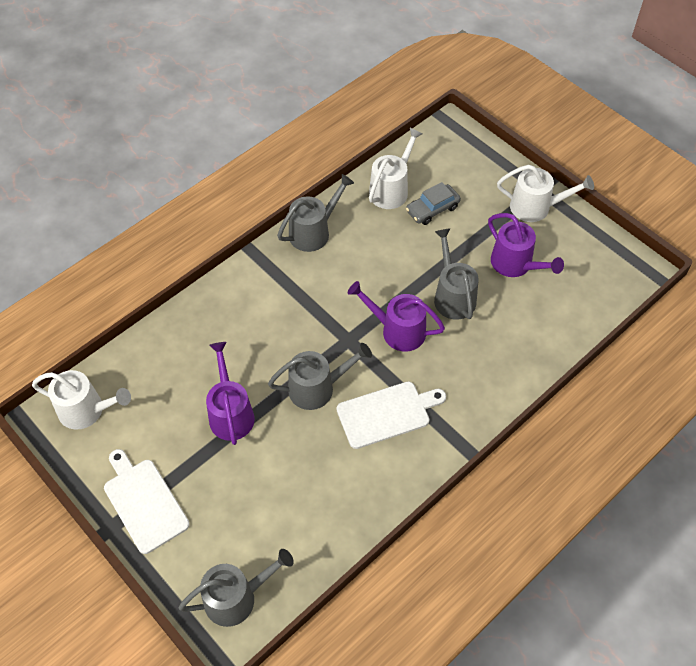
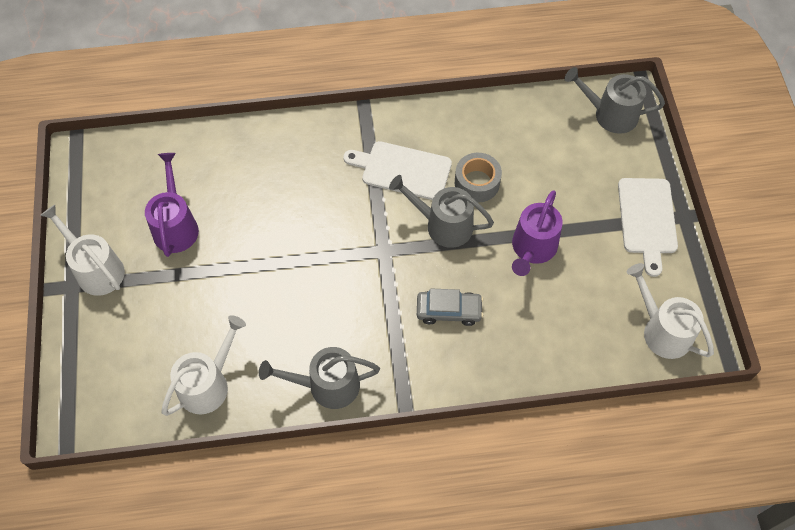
camera: 145 degrees left, 5 degrees up
purple watering can [348,281,445,352] -> none
white watering can [369,128,423,209] -> white watering can turned 150 degrees clockwise [161,315,246,416]
grey car [406,182,461,225] -> grey car moved to [417,289,483,326]
grey watering can [434,228,478,320] -> none
none -> grey tape [455,153,502,203]

